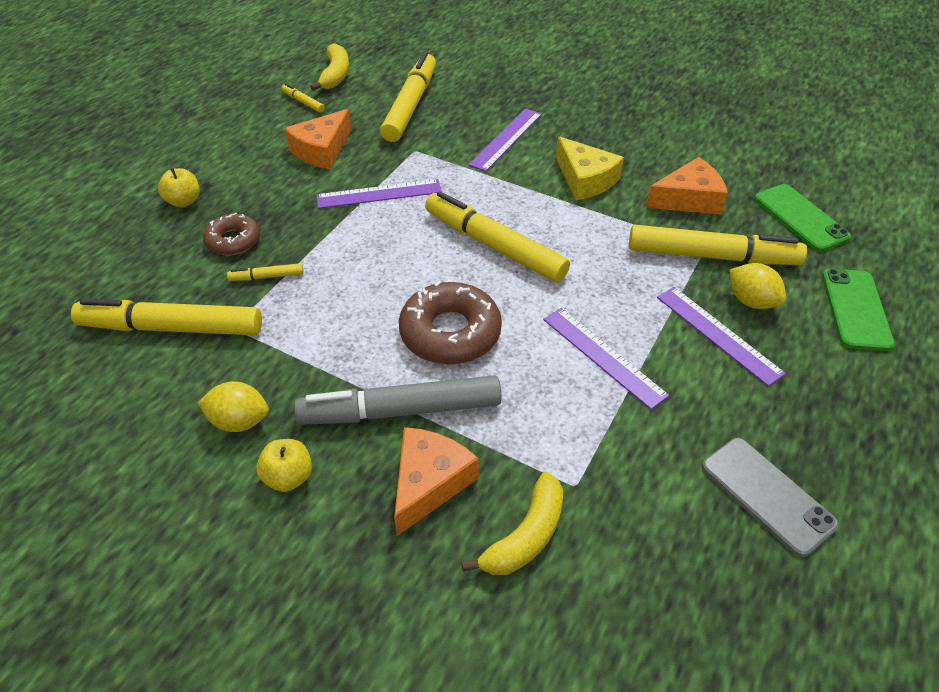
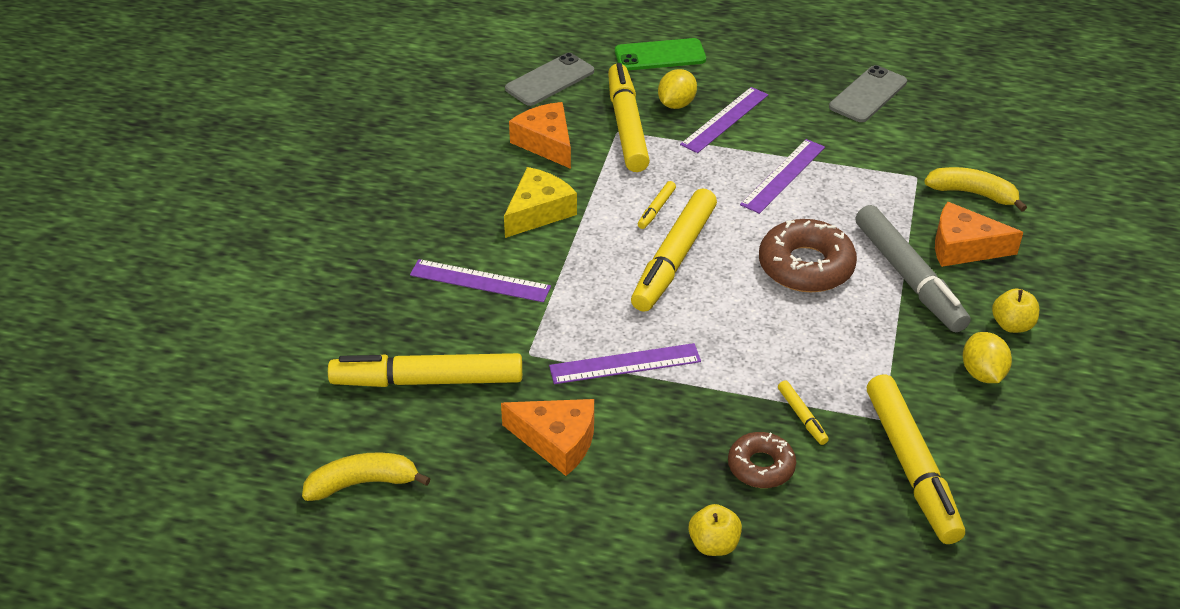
camera: 105 degrees left, 5 degrees down
yellow marker [281,83,325,113] -> yellow marker moved to [638,181,676,229]
purple ruler [316,179,442,209] -> purple ruler turned 75 degrees counterclockwise [549,343,701,384]
green phone [754,184,851,252] -> grey phone [505,53,594,106]

